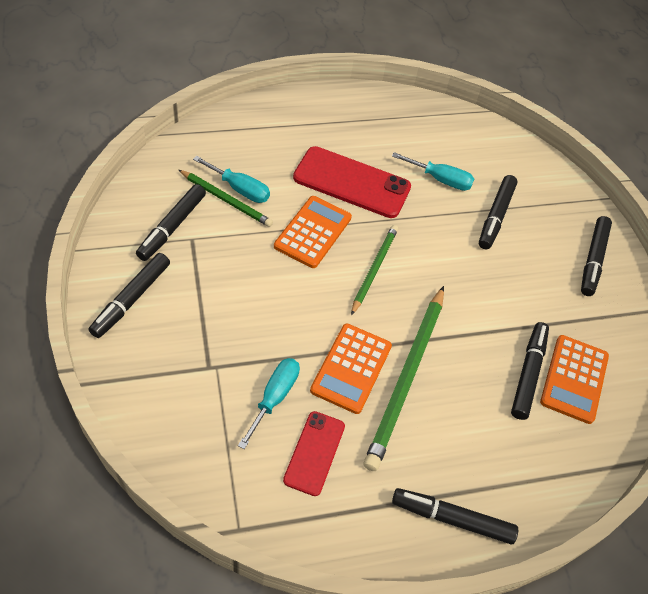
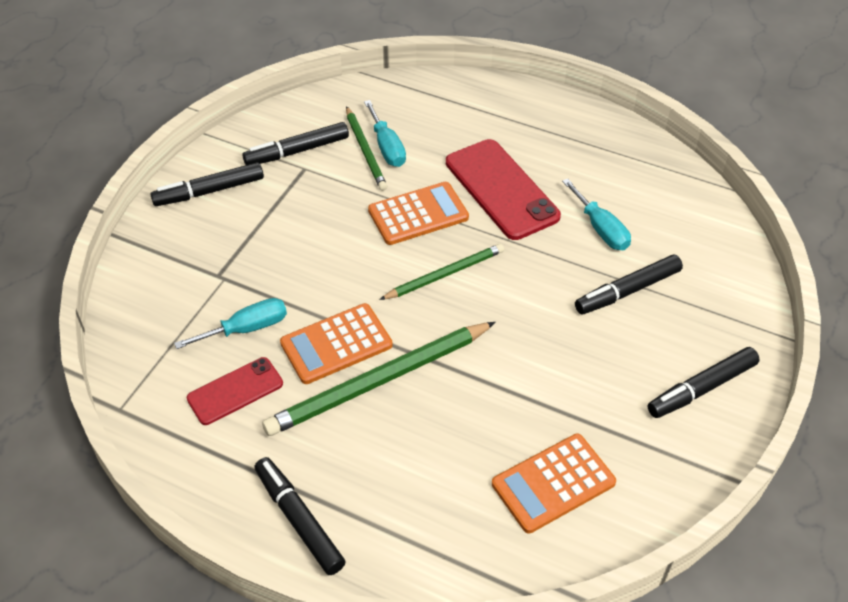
camera: 45 degrees right, 5 degrees down
black marker [511,322,549,420] -> none

